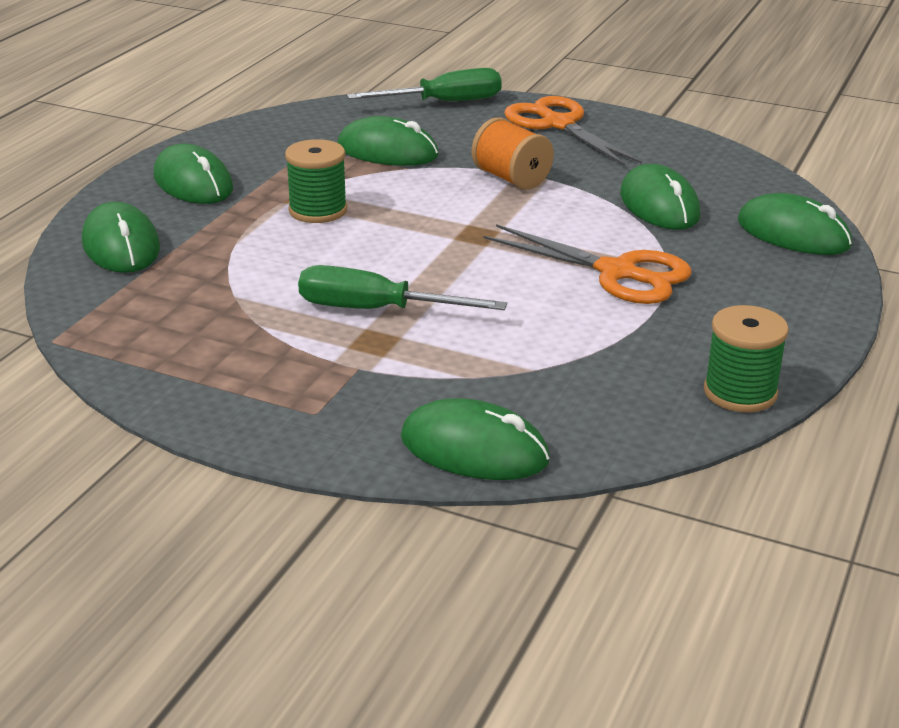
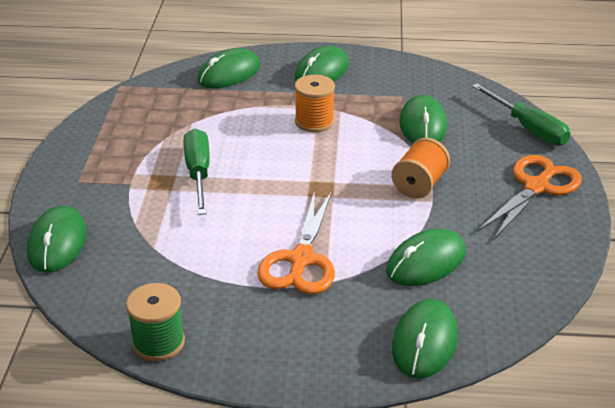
camera: 70 degrees right, 5 degrees up
green spool [285,139,347,223] -> orange spool [294,75,335,132]

